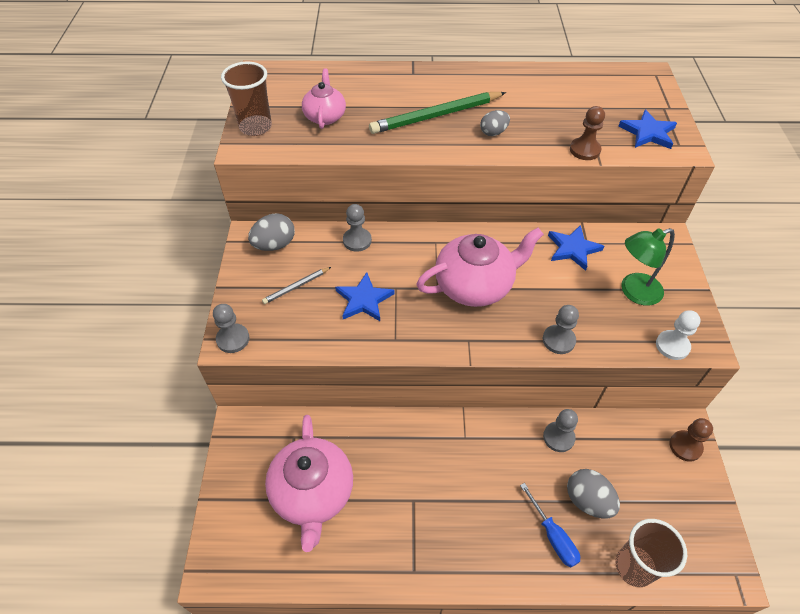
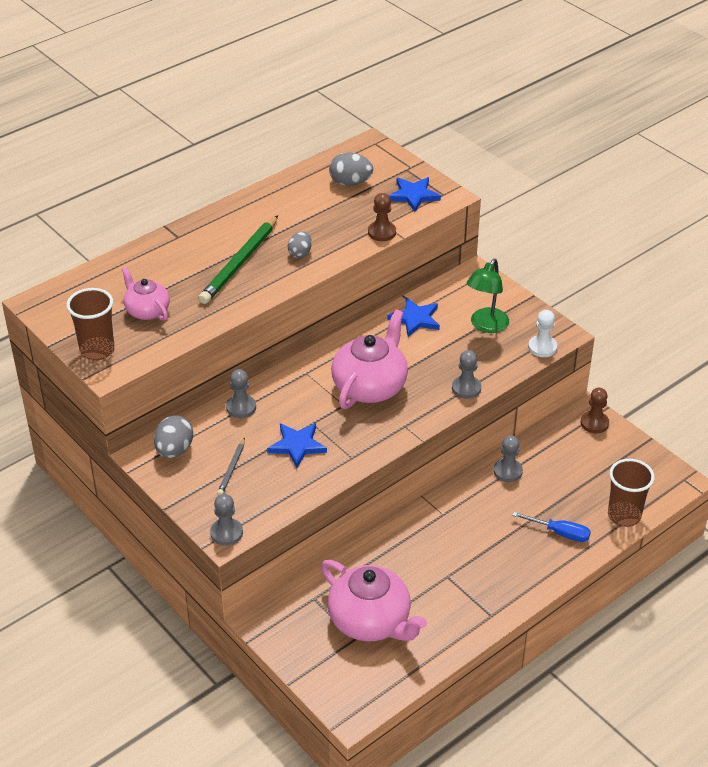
camera: 40 degrees left, 10 degrees down
grey egg [567,469,620,518] -> grey egg moved to [329,152,373,186]

